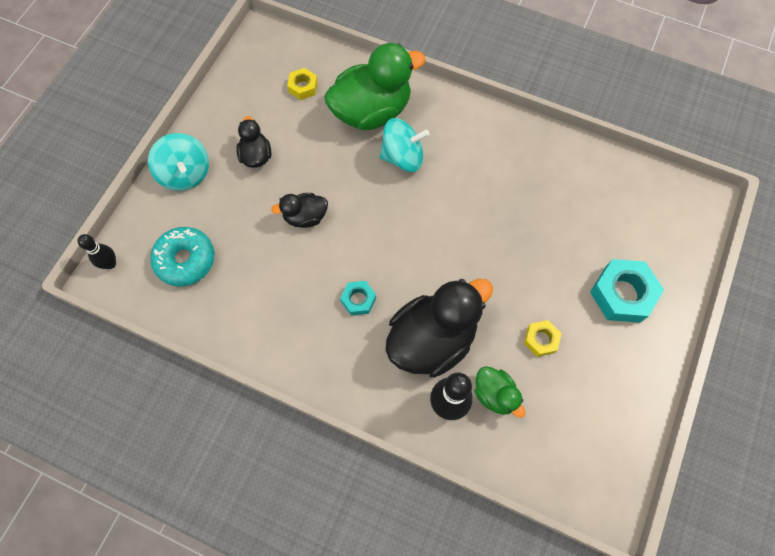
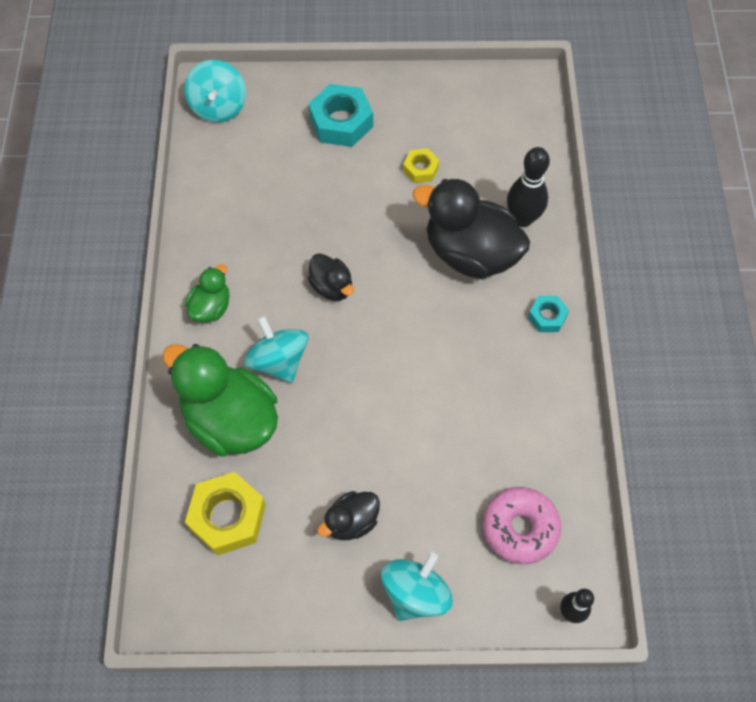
camera: 115 degrees left, 5 degrees down
turquoise donut [150,227,215,286] -> pink donut [483,487,561,564]
black duck [271,193,328,228] -> black duck moved to [308,253,354,301]
yellow nut [287,68,318,100] -> yellow nut [185,472,266,556], size x1.83
turquoise nut [340,281,376,316] -> turquoise nut moved to [528,296,569,332]
green duck [474,366,525,418] -> green duck moved to [185,264,229,322]
none -> turquoise spinning top [184,60,246,123]

